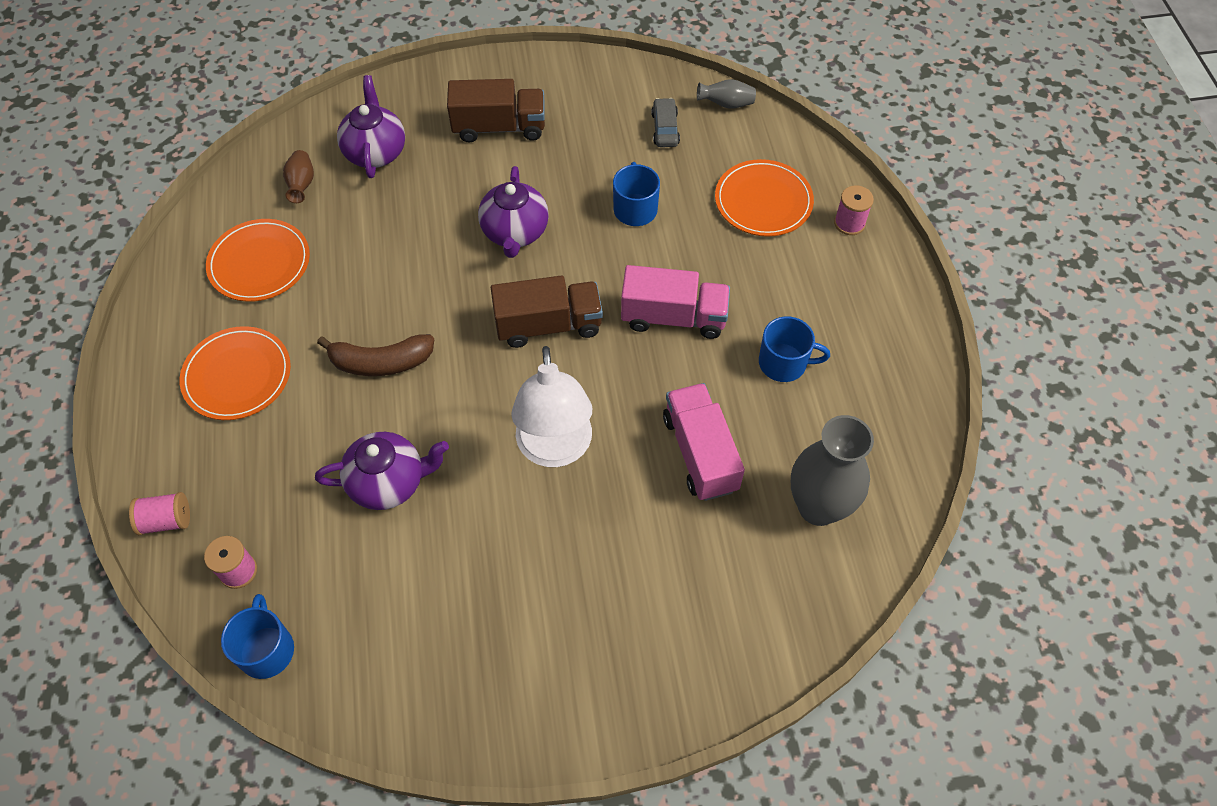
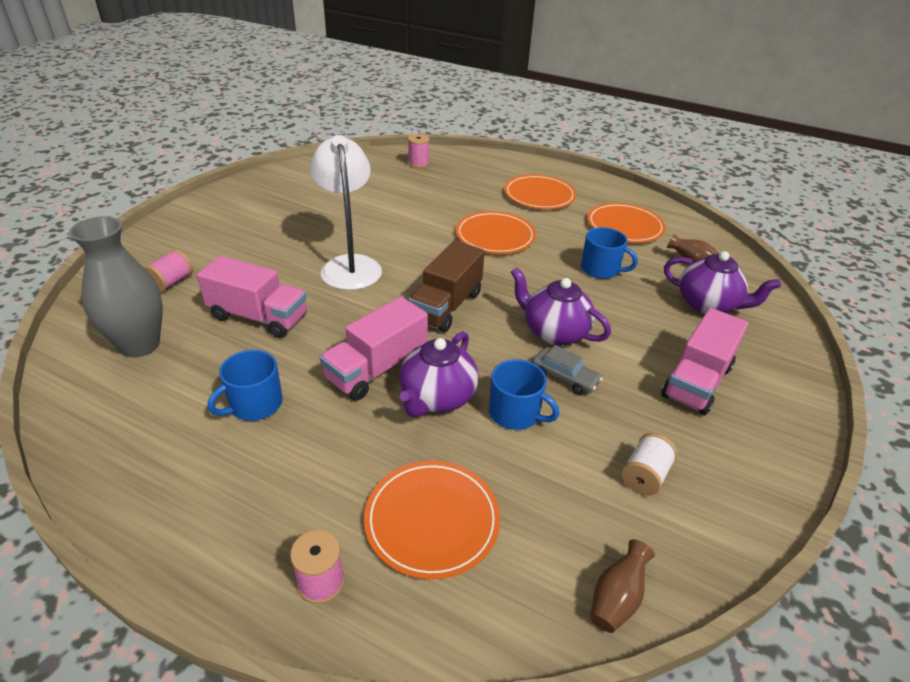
camera: 125 degrees right, 20 degrees down
pink spool [129,492,190,535] -> pink spool moved to [144,250,193,293]
blue mug [221,594,294,679] -> blue mug moved to [581,227,638,279]
purple teapot [315,432,449,510] -> purple teapot moved to [400,331,479,417]
brown banana [317,334,434,376] -> orange plate [456,211,536,254]
brown truck [447,79,545,142] -> pink truck [661,308,748,415]
white lamp [511,346,592,467] -> white lamp turned 45 degrees clockwise [309,135,382,290]
grey car [651,98,680,147] -> grey car moved to [532,345,603,395]
grey vase [697,79,756,109] -> brown vase [590,539,655,633]
none -> white spool [621,433,677,496]

